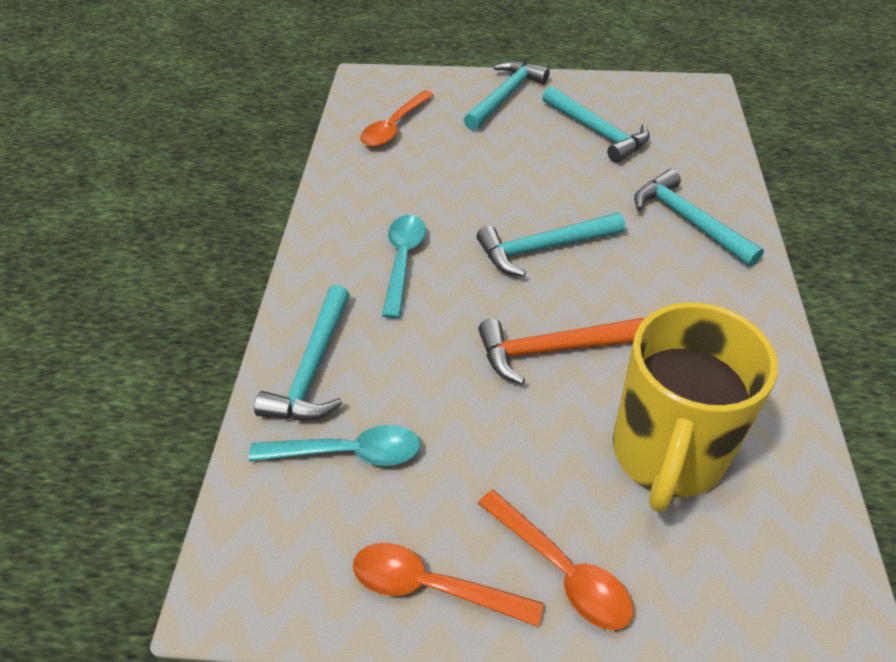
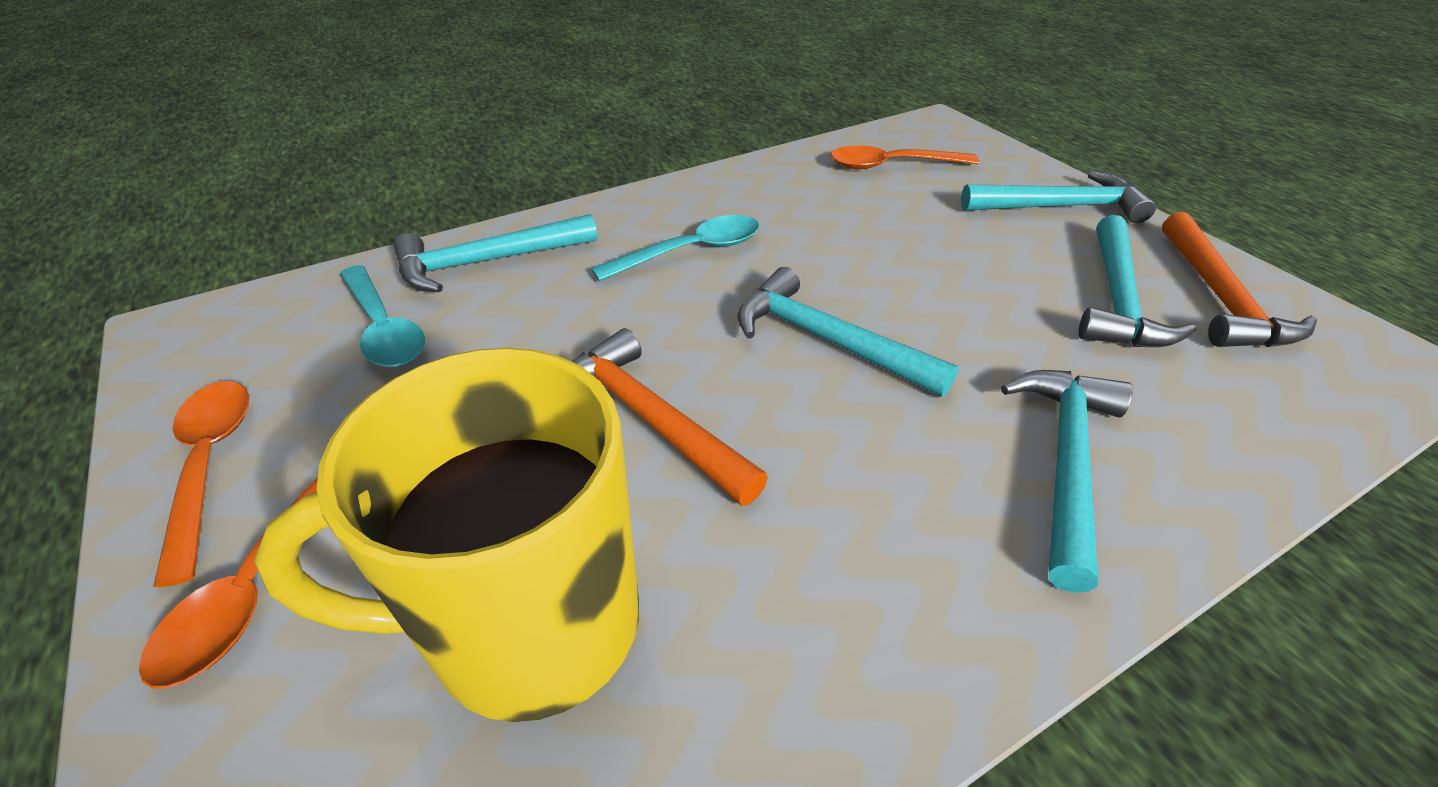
camera: 55 degrees right, 5 degrees down
none -> orange hammer [1162,212,1317,347]

